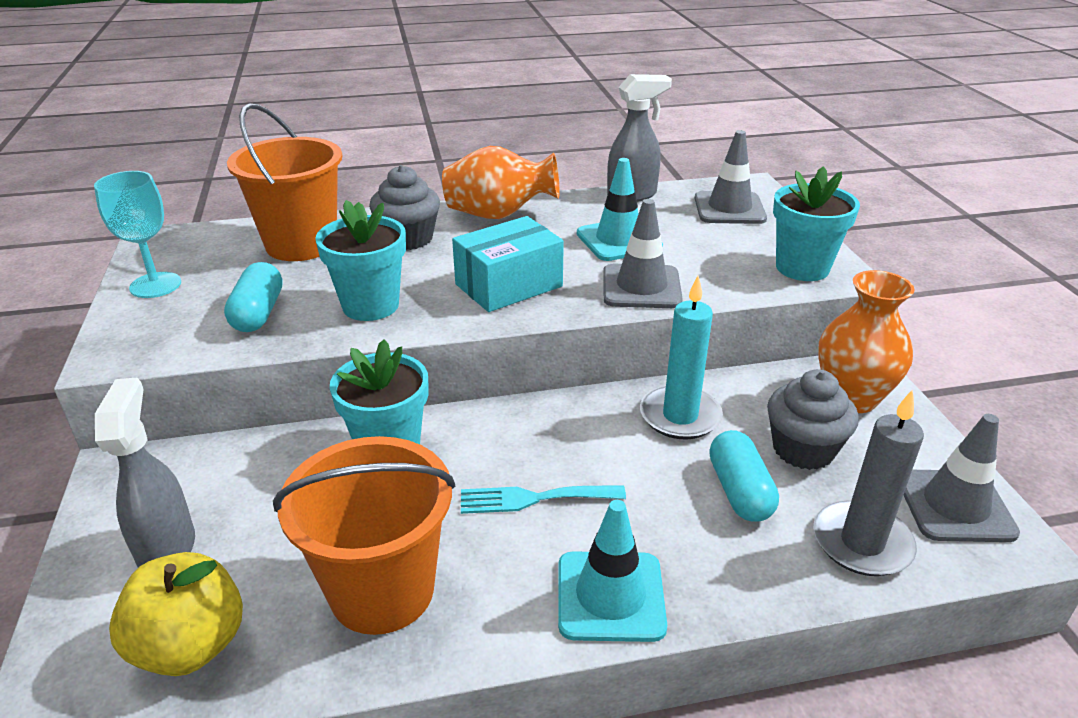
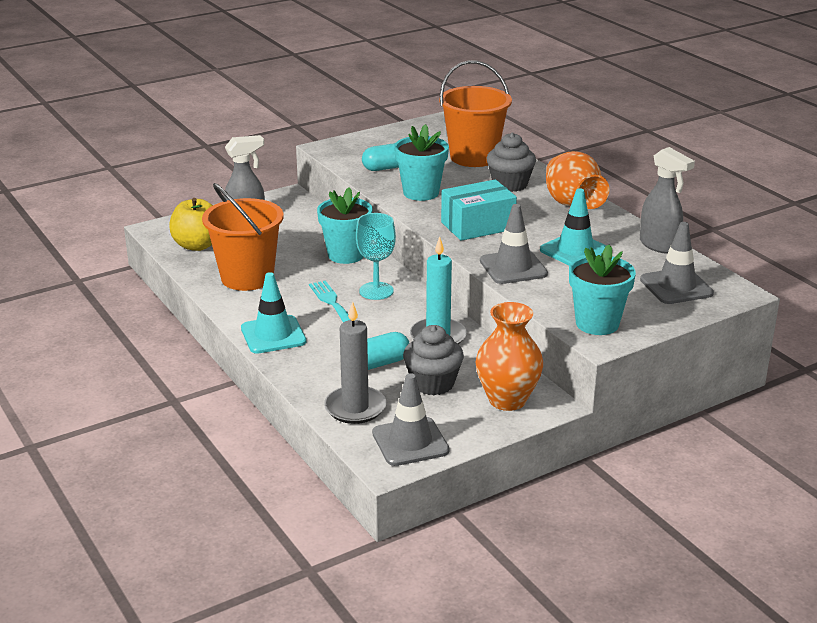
camera: 70 degrees right, 5 degrees down
turquoise goblet [94,171,181,298] -> turquoise goblet moved to [356,213,396,300]
turquoise box [452,216,564,312] -> turquoise box turned 60 degrees counterclockwise [441,179,517,241]

